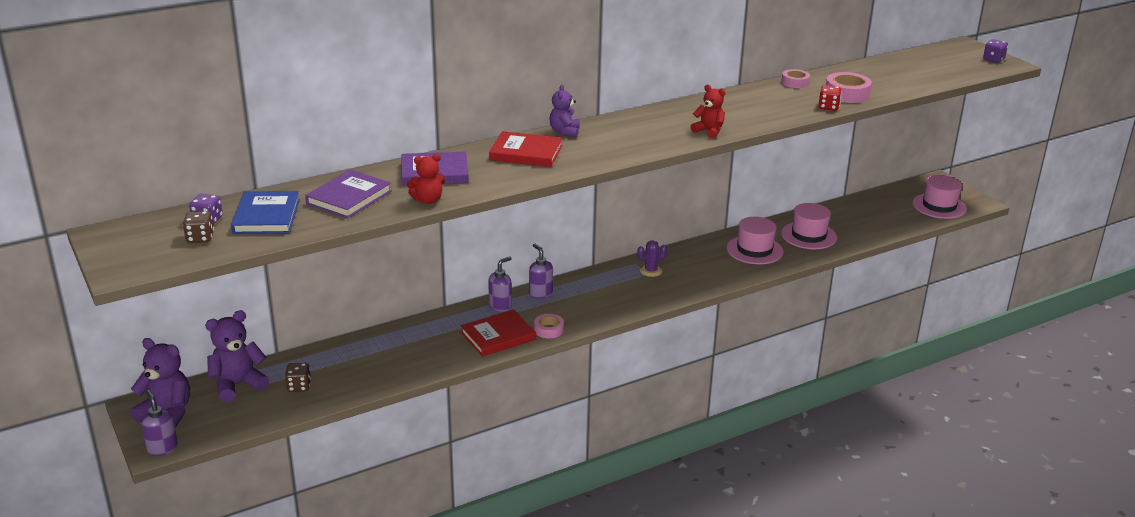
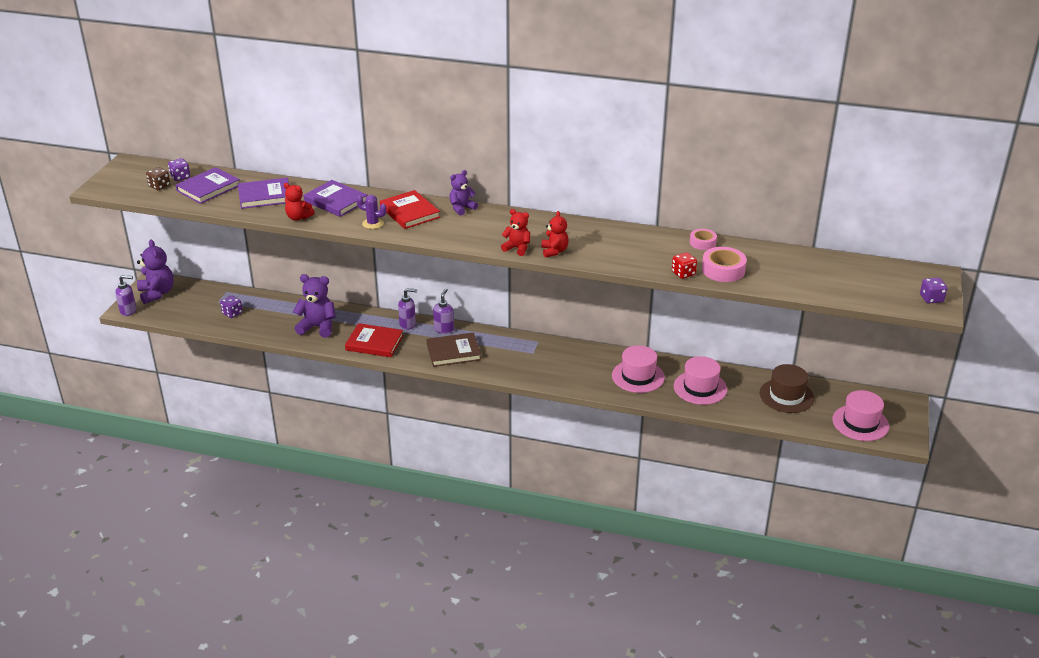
camera: 45 degrees right, 5 degrees up
purple soap dispenser [141,390,178,456] -> purple soap dispenser turned 75 degrees clockwise [115,275,136,316]
purple teddy bear [205,310,269,402] -> purple teddy bear moved to [293,274,336,338]
blue book [231,191,300,234] -> purple book [176,167,240,204]
brown dice [285,363,311,392] -> purple dice [220,295,243,318]
pink tape [534,314,564,339] -> none
purple cactus [637,240,667,277] -> purple cactus moved to [356,195,387,229]
none -> brown book [426,333,481,367]
none -> red teddy bear [501,209,530,256]
none -> brown hat [760,364,814,413]

